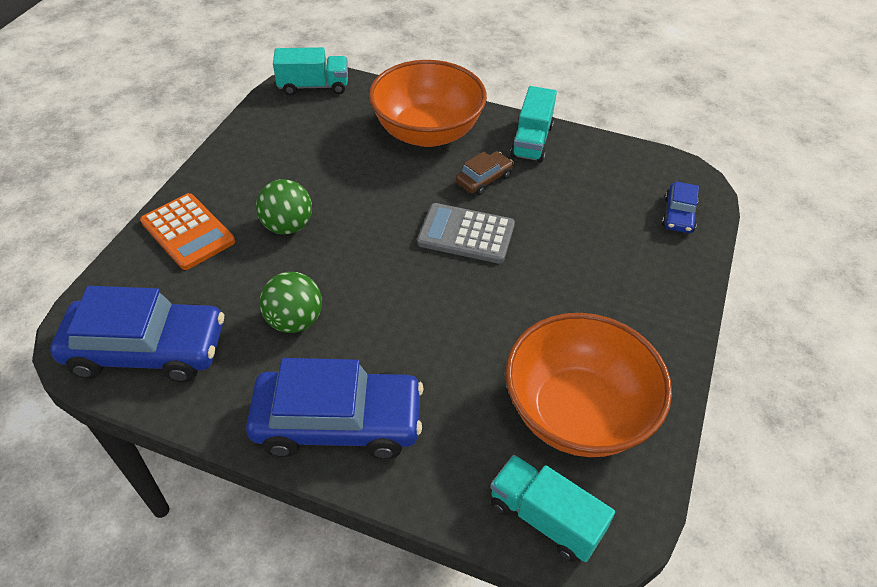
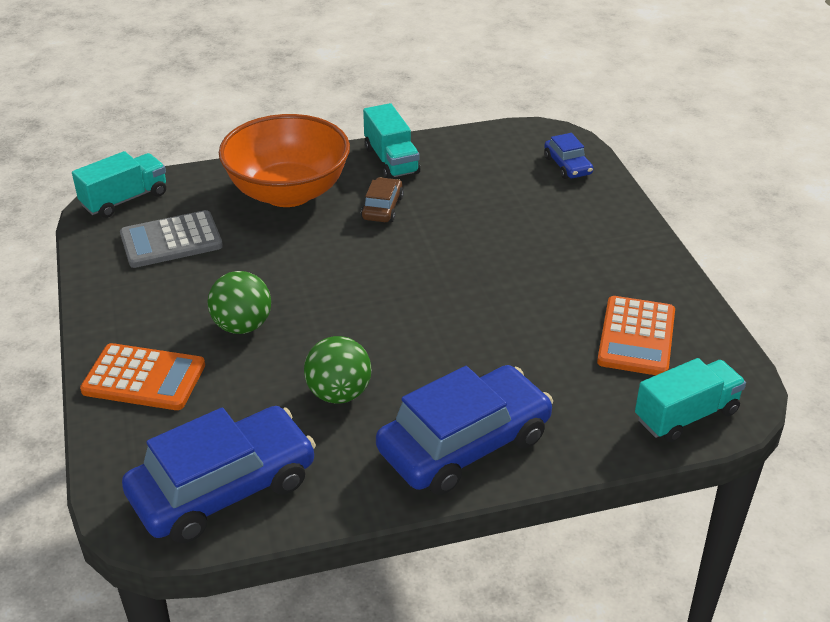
camera: 35 degrees left, 10 degrees down
grey calculator [417,203,515,264] -> grey calculator moved to [120,210,223,268]
turquoise truck [490,455,615,562] -> turquoise truck turned 150 degrees clockwise [635,358,746,442]
orange bowl [505,313,672,457] -> orange calculator [597,296,675,375]

